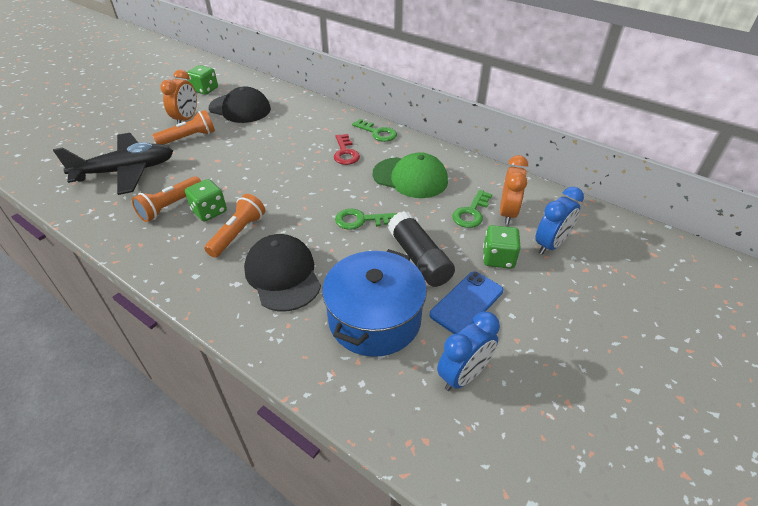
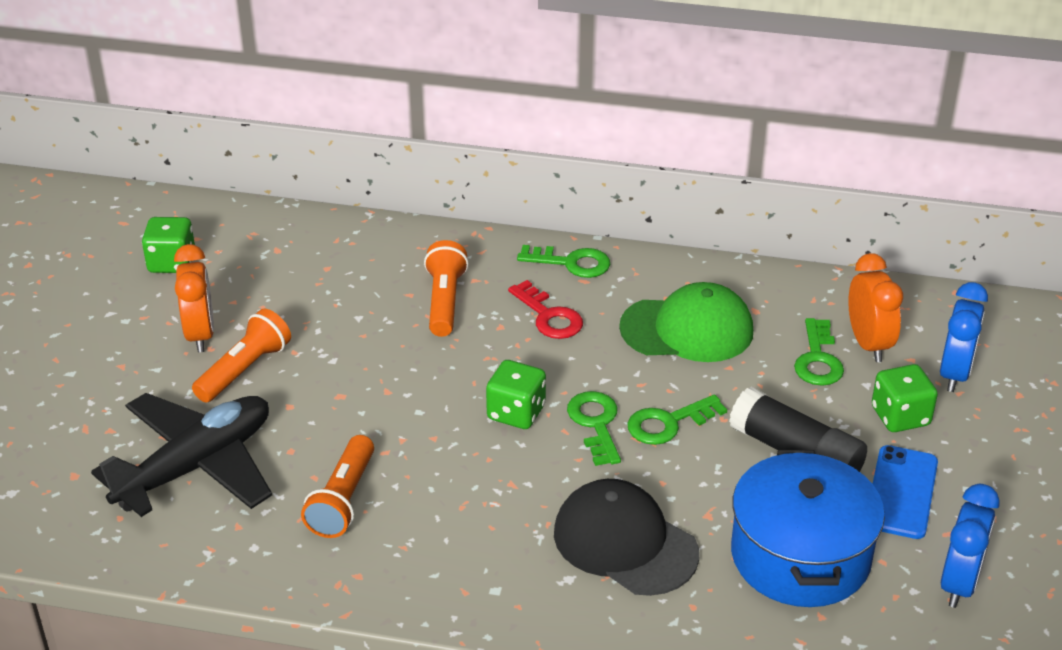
camera: 25 degrees left, 5 degrees down
green dice [185,179,227,221] -> green dice moved to [486,360,546,429]
orange flashlight [204,194,265,257] -> orange flashlight moved to [424,240,469,337]
black cap [209,87,271,123] -> none
none -> green key [567,391,621,466]

